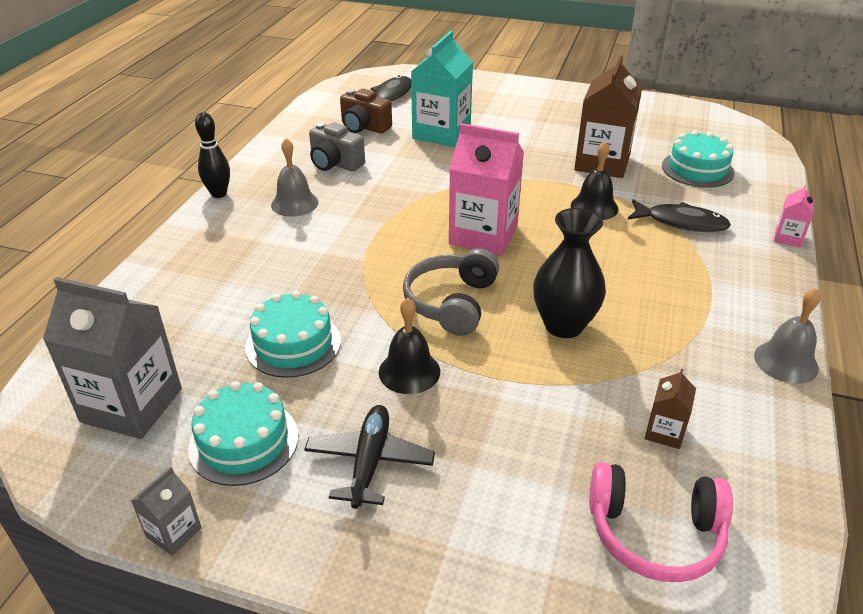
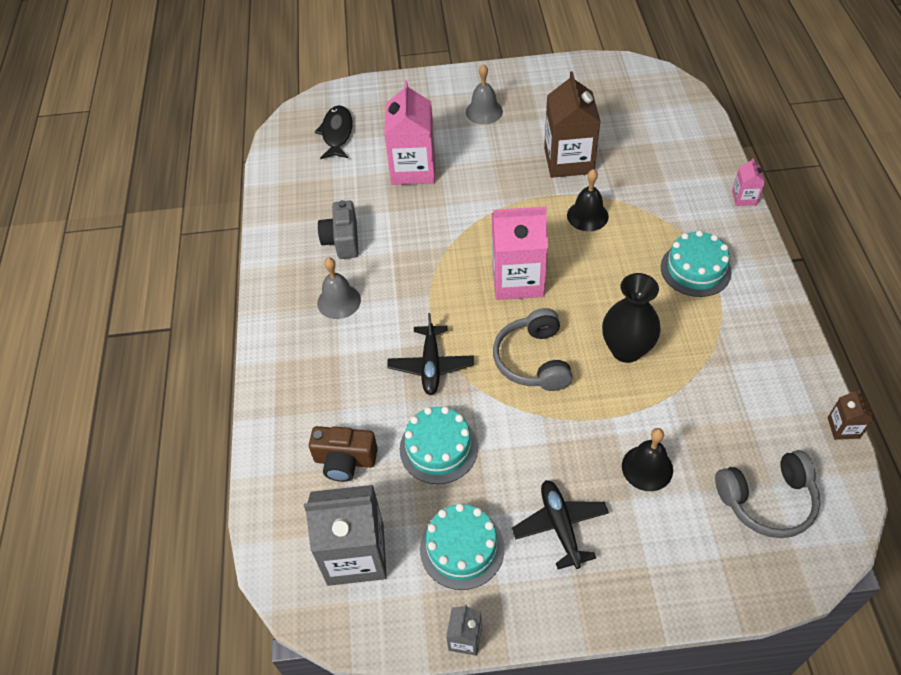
camera: 20 degrees left, 15 degrees up
black bowling pin [195,112,230,198] -> none
grey camera [309,122,365,171] -> grey camera turned 75 degrees clockwise [318,200,358,259]
brown camera [340,89,392,134] -> brown camera moved to [309,426,378,482]
black bell [379,298,440,394] -> black bell moved to [622,428,673,491]
turquoise carton [411,31,473,147] -> pink carton [384,81,435,185]
pink headphones [589,462,733,582] -> grey headphones [715,450,821,538]
black fish [628,199,731,232] -> none
brown carton [645,368,696,449] -> brown carton moved to [828,389,874,440]
turquoise cake [662,130,734,188] -> turquoise cake moved to [661,230,732,297]
grey bell [754,288,821,384] -> grey bell moved to [466,64,503,124]
none -> black plane [387,313,474,395]

